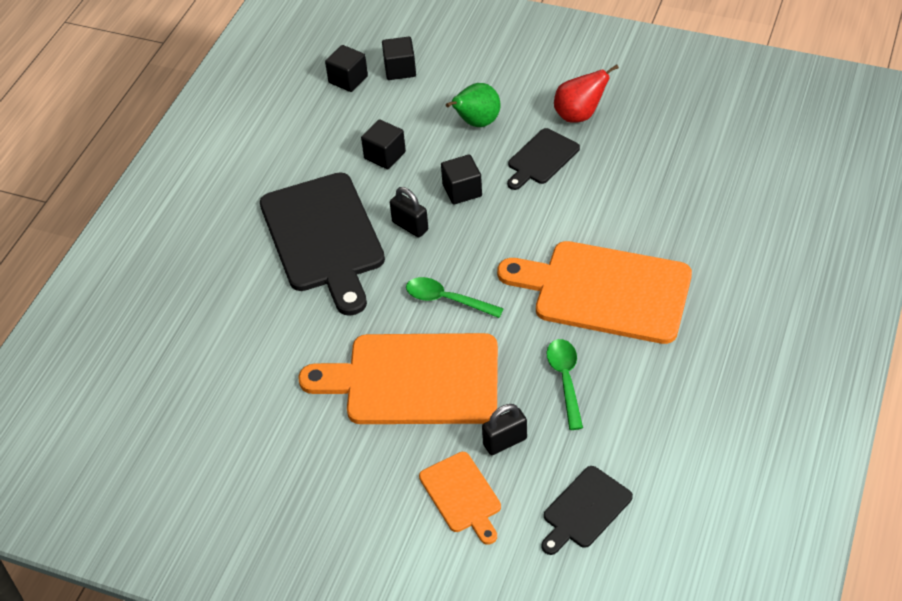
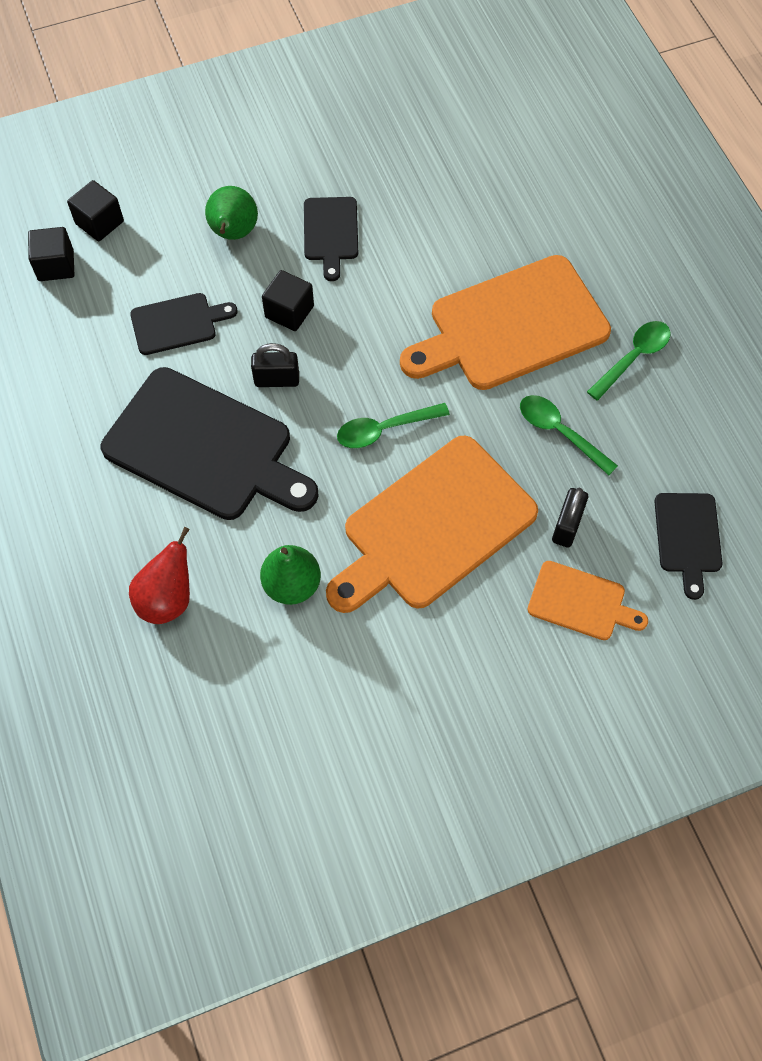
camera: 45 degrees left, 15 degrees up
black cube [361,119,406,169] -> black cutting board [130,293,238,355]
red pear [554,65,619,123] -> red pear moved to [129,527,190,624]
none -> green pear [260,545,321,605]
none -> green spoon [587,321,671,401]

